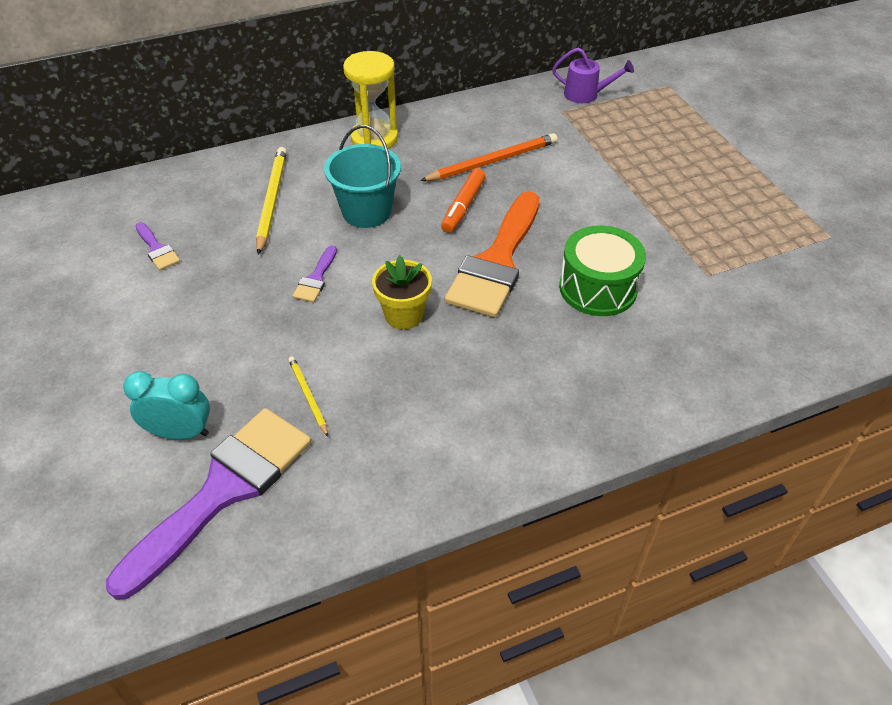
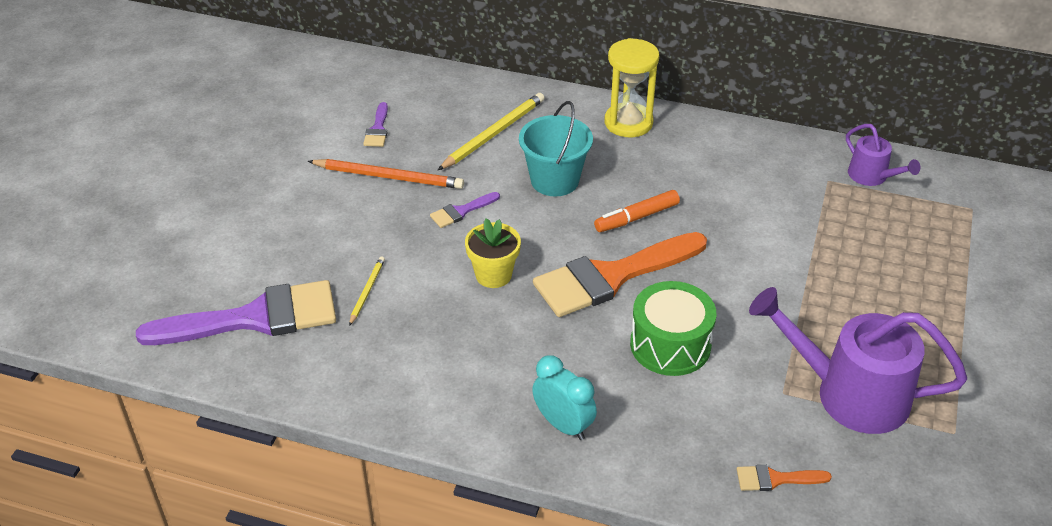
camera: 40 degrees right, 5 degrees down
turquoise clock [123,371,210,440] -> turquoise clock moved to [532,355,597,440]
orange pencil [420,133,558,181] -> orange pencil moved to [308,159,464,189]
none -> orange brush [737,465,832,491]
none -> purple watering can [749,287,967,434]

